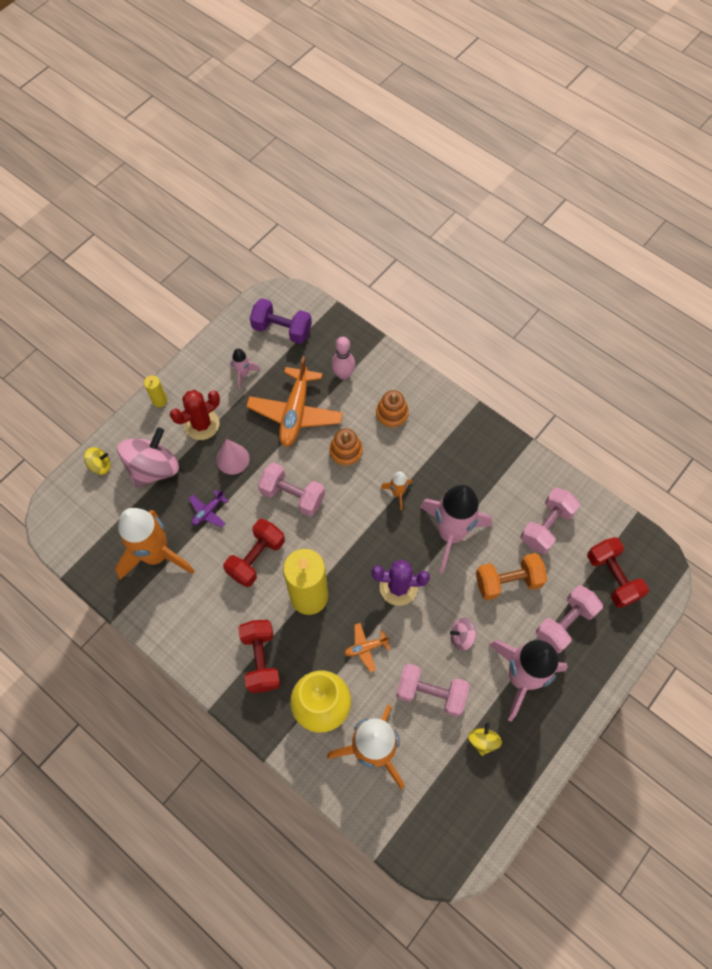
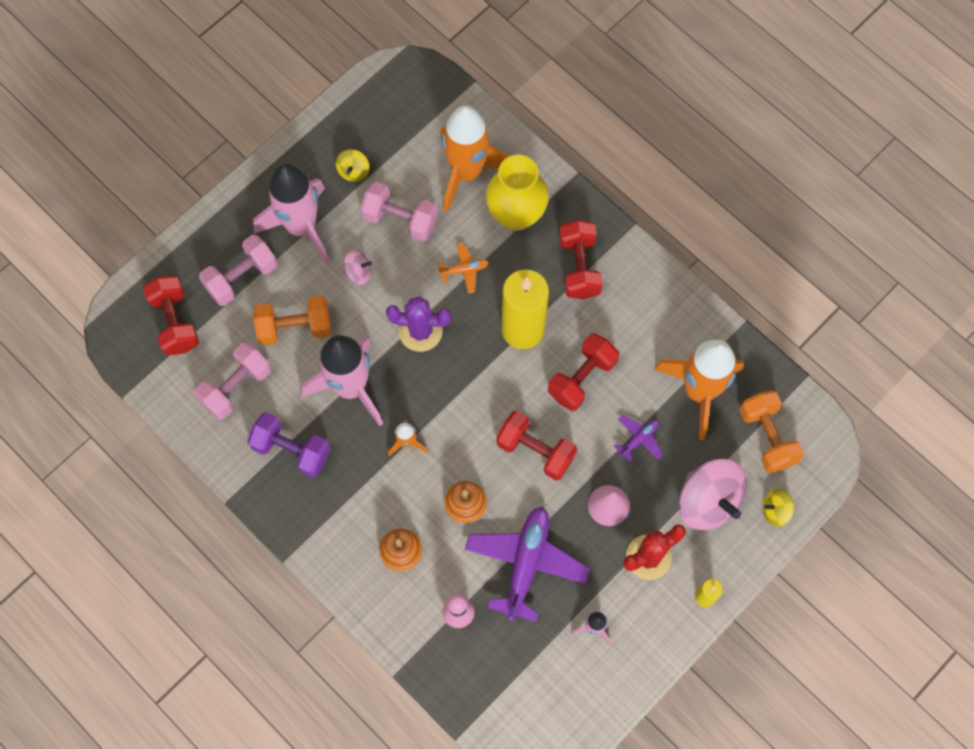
camera: 175 degrees left, 5 degrees up
pink spinning top [117,427,179,488] -> pink spinning top turned 75 degrees counterclockwise [678,459,747,530]
orange plane [246,356,343,447] -> purple plane [465,507,590,622]
purple dumbbell [250,298,312,344] -> purple dumbbell moved to [247,412,330,478]
pink dumbbell [258,462,325,517] -> red dumbbell [496,411,577,480]
none -> orange dumbbell [740,390,804,473]

